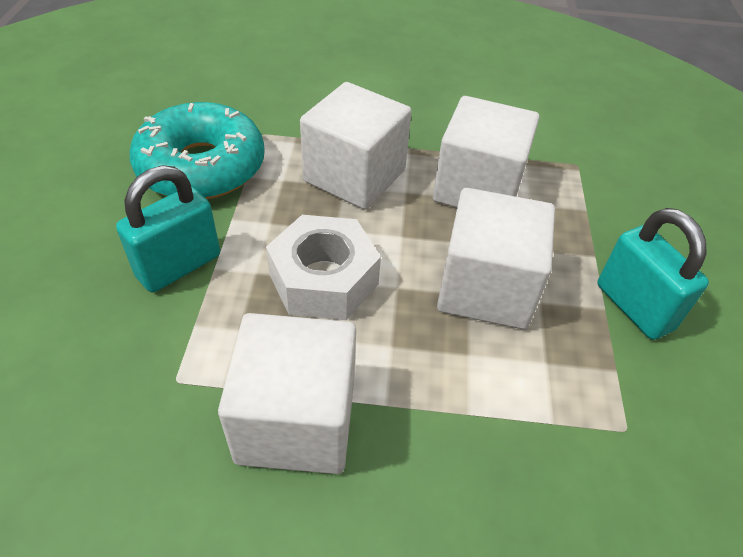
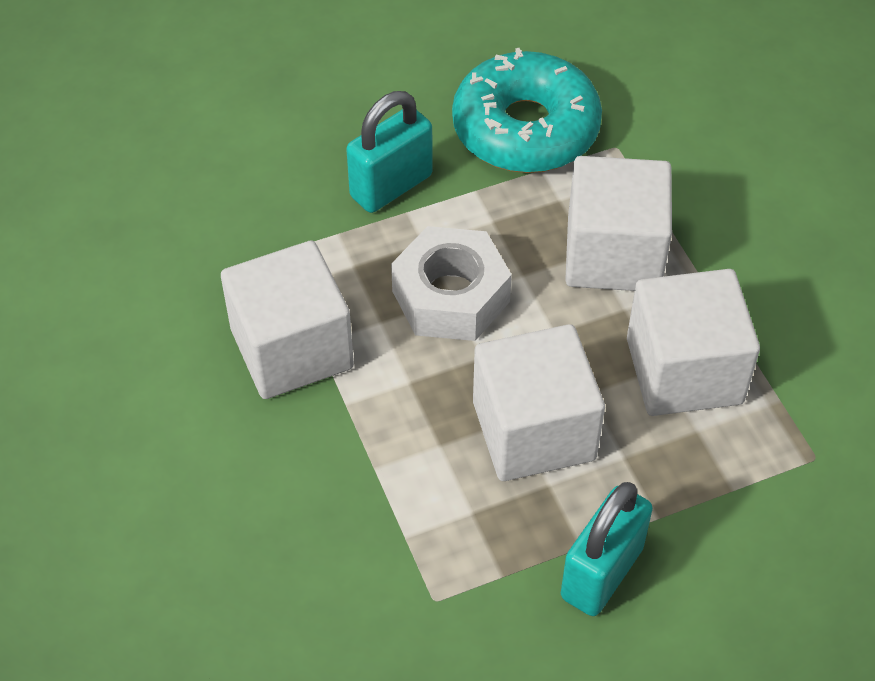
camera: 65 degrees right, 5 degrees up
turquoise padlock [116,165,220,292] -> turquoise padlock turned 60 degrees counterclockwise [346,91,433,213]

